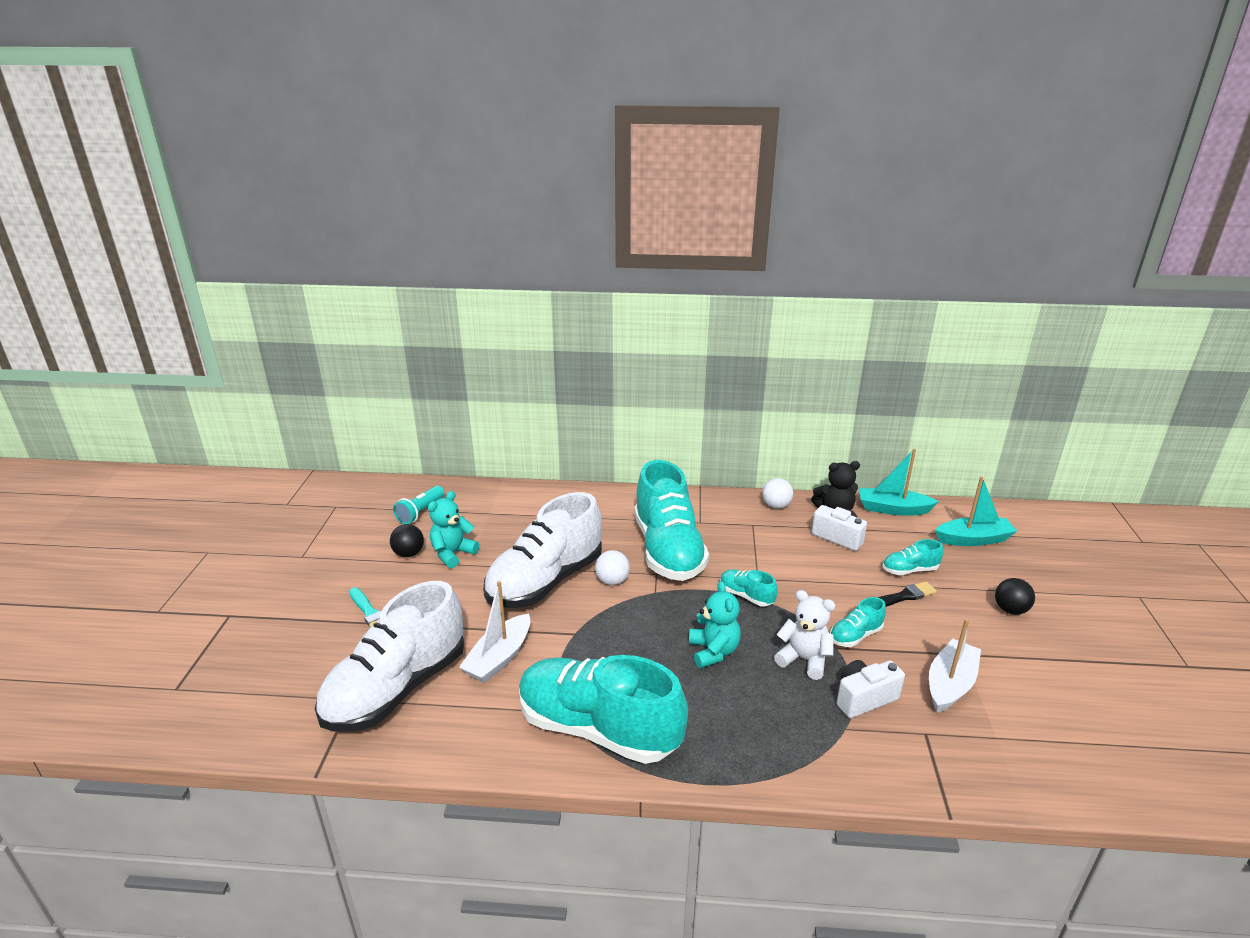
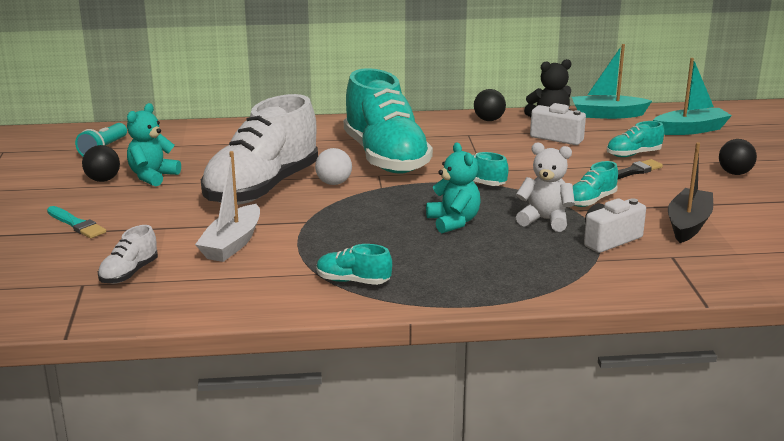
camera: 10 degrees left, 5 degrees down
white shoe [315,581,464,732] -> white shoe [98,225,158,284], size x0.42
turquoise shoe [519,655,688,764] -> turquoise shoe [317,244,392,285], size x0.42
white ball [763,478,793,508] -> black ball [474,89,506,121]
white boat [929,619,981,713] -> black boat [668,142,713,243]

